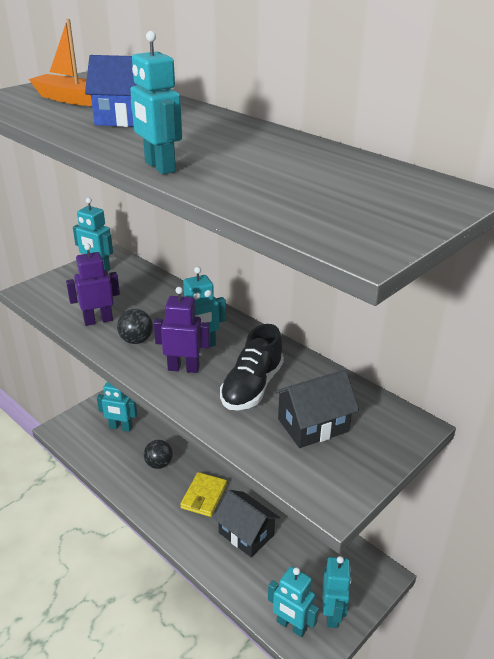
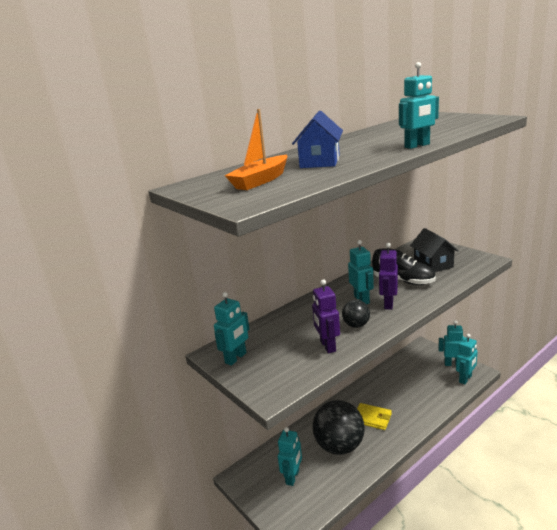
camera: 80 degrees left, 10 degrees down
black ball [144,440,173,469] -> black ball [313,400,365,455], size x2.13
black house [213,490,280,557] -> none

